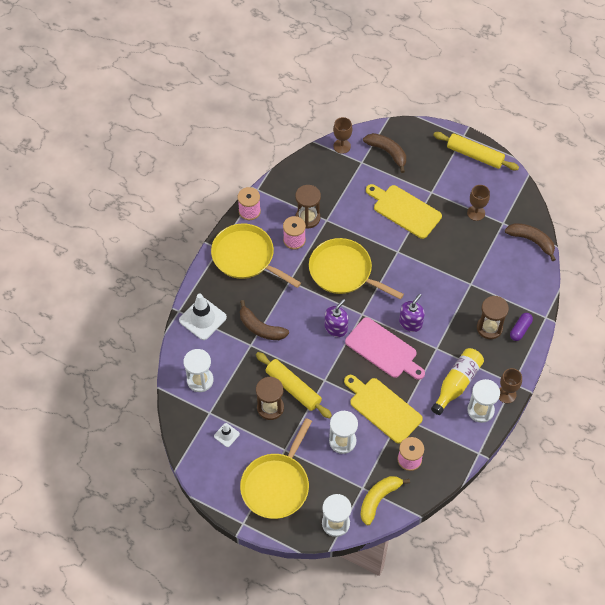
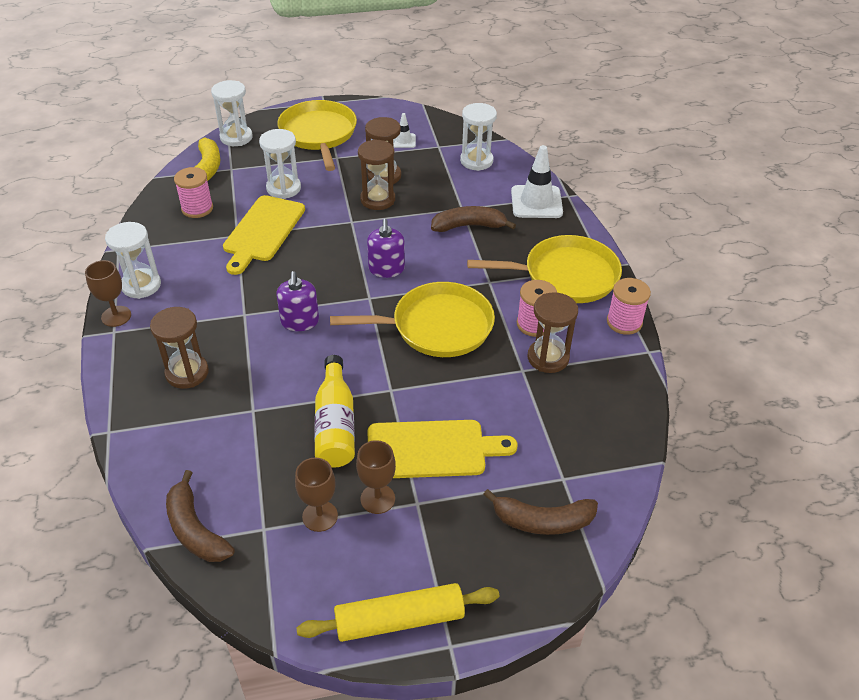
camera: 140 degrees right, 15 degrees down
yellow rolling pin [256,352,332,419] -> brown hourglass [358,139,395,210]
brown goblet [333,117,352,154] -> brown goblet moved to [356,440,396,514]
yellow cutting board [344,375,423,444] -> yellow cutting board turned 105 degrees clockwise [223,195,305,275]
pink cutting board [345,317,425,380] -> none
yellow bottle [431,348,484,415] -> yellow bottle moved to [314,355,355,468]
brown banana [505,223,556,261] -> brown banana turned 60 degrees clockwise [166,470,235,562]
purple capsule [510,313,533,341] -> none

